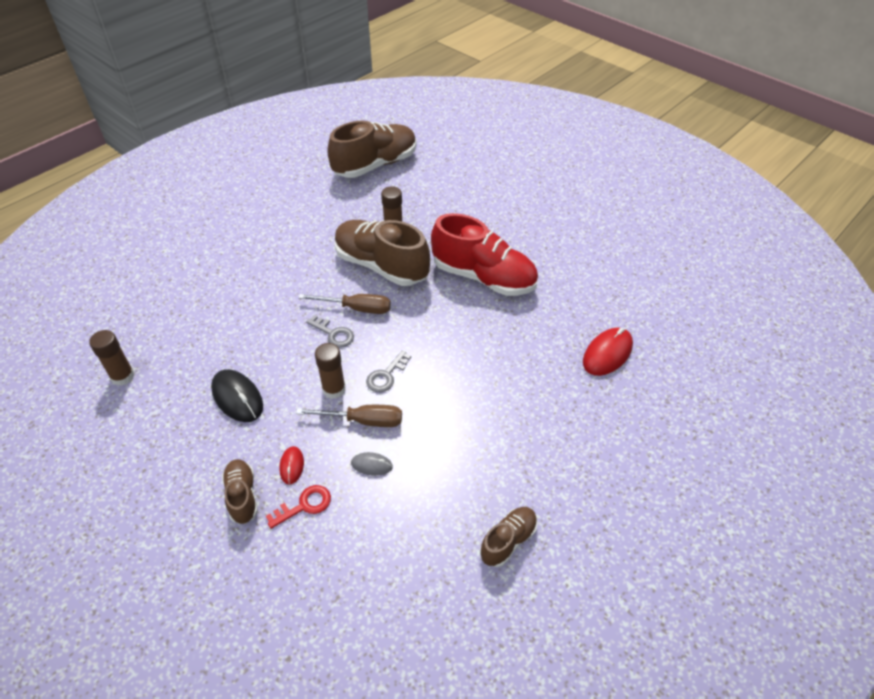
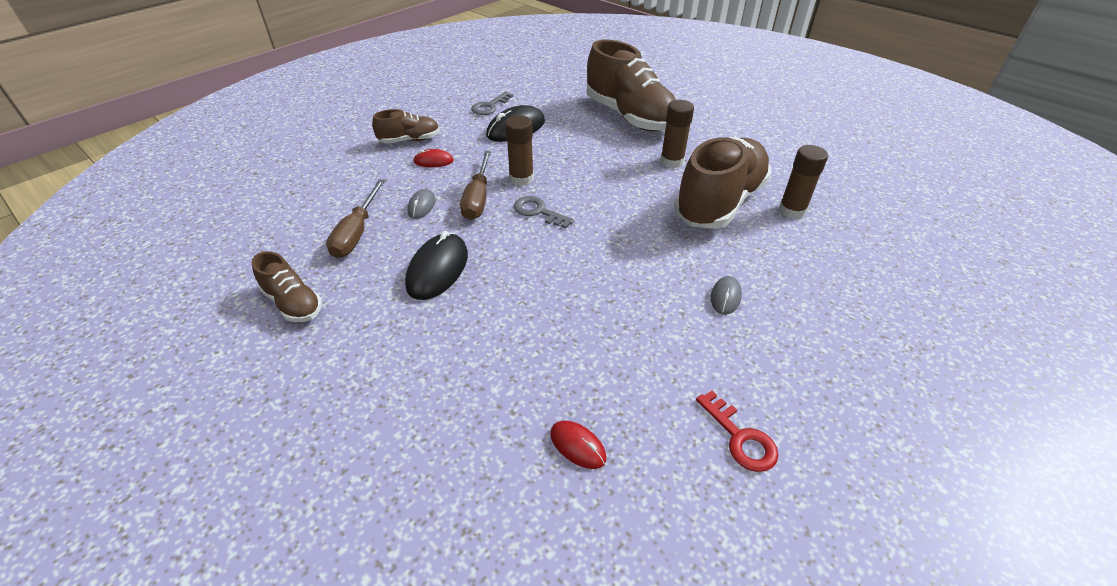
camera: 90 degrees right, 5 degrees down
brown glue stick [89,330,135,386] -> brown glue stick moved to [660,100,694,168]
red key [266,485,331,529] -> red key moved to [696,391,778,472]
brown screwdriver [299,294,391,314] -> brown screwdriver moved to [326,180,385,258]
grey key [306,315,354,348] -> grey key moved to [471,91,513,115]
brown shoe [327,121,417,178] -> brown shoe moved to [587,40,676,131]
red shoe [431,213,538,296] -> grey mouse [711,276,742,315]
red mouse [583,327,633,376] -> red mouse [550,421,606,469], size x0.54
none -> black mouse [405,231,468,300]

